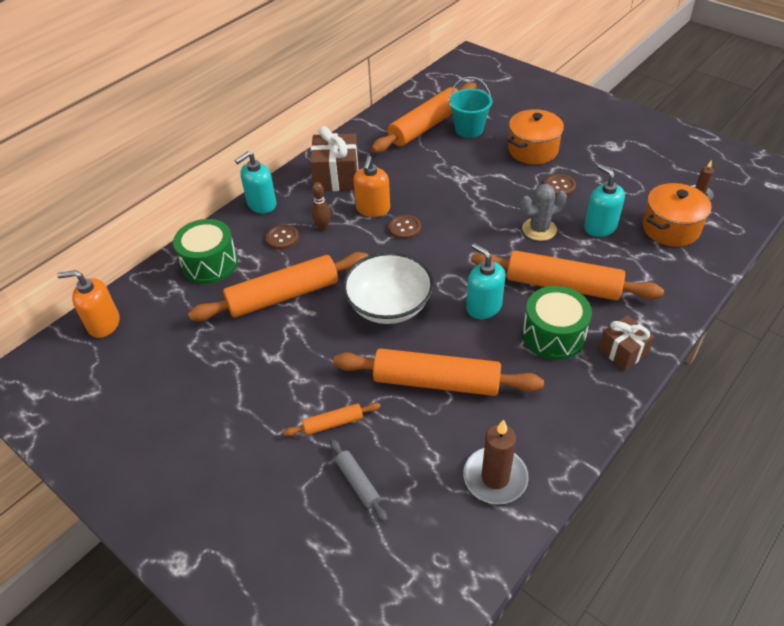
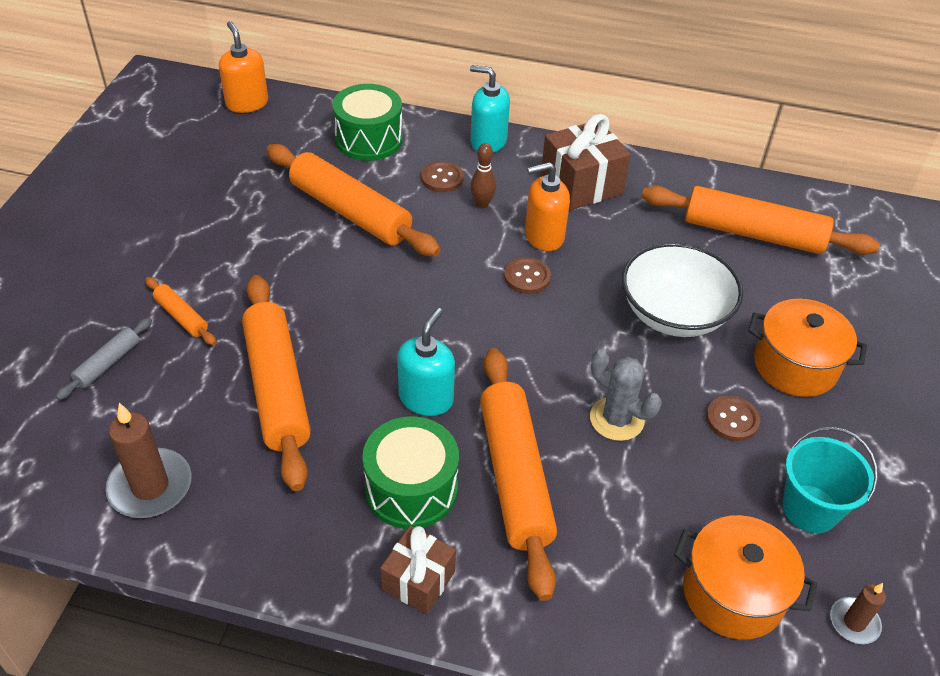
camera: 60 degrees right, 0 degrees up
white bowl [343,252,434,324] -> white bowl moved to [622,243,743,337]
turquoise bucket [449,77,493,138] -> turquoise bucket moved to [782,427,878,533]
turquoise soap dispenser [584,164,625,237] -> none

